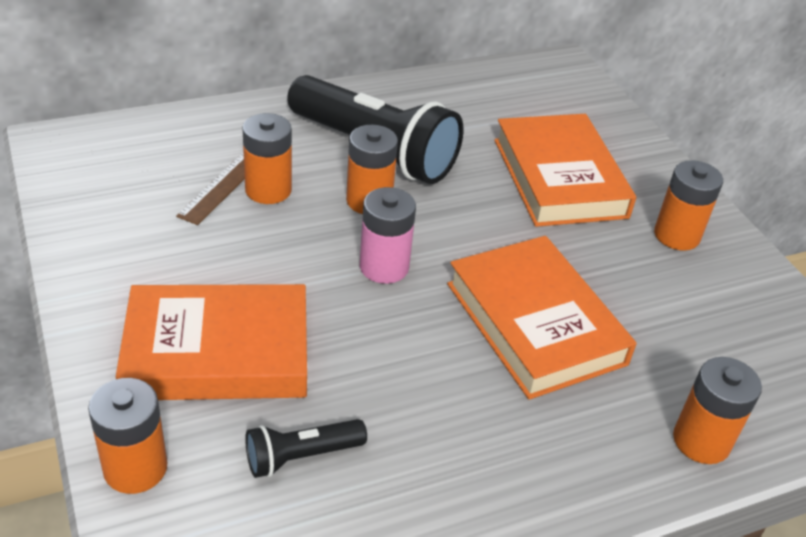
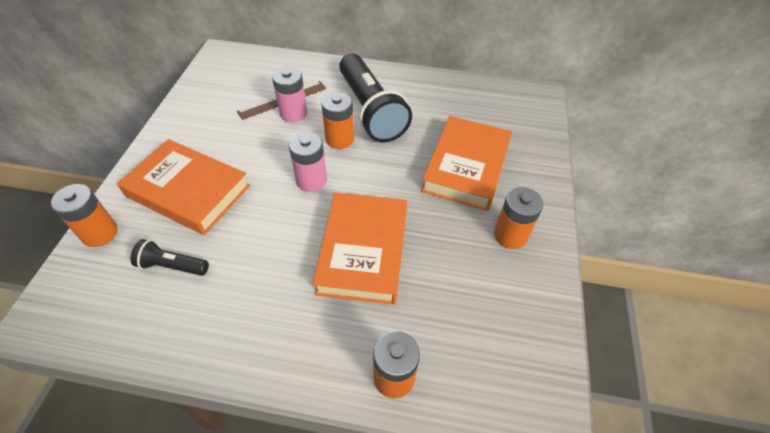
camera: 35 degrees right, 10 degrees up
orange battery [242,113,292,204] -> pink battery [272,67,307,122]

